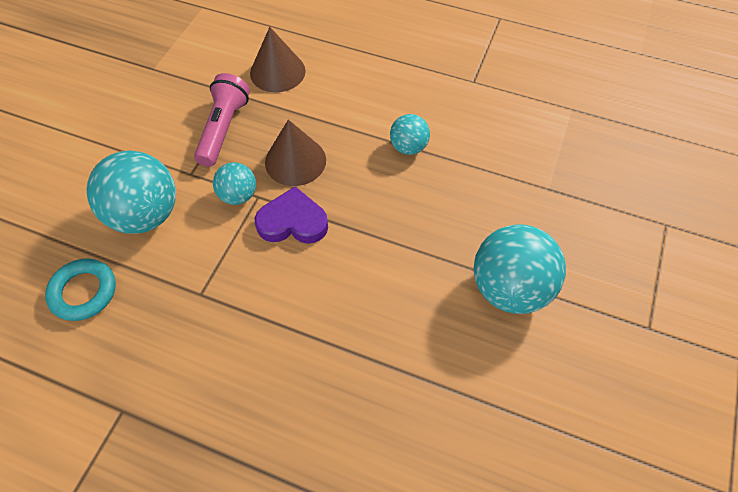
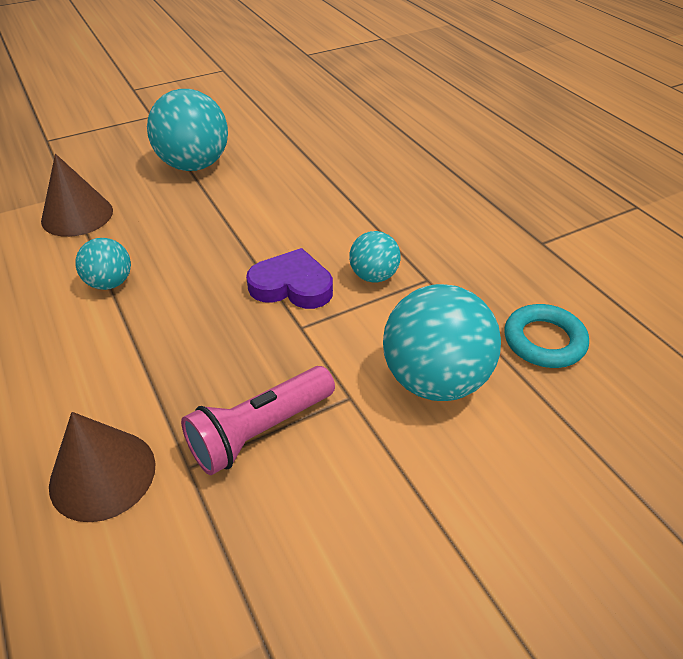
camera: 140 degrees left, 15 degrees down
turquoise ball [213,162,256,205] -> turquoise ball moved to [349,231,401,282]
purple heart [255,186,328,244] -> purple heart turned 150 degrees clockwise [246,248,333,309]
brown cone [265,119,326,186] -> brown cone moved to [41,154,113,237]

